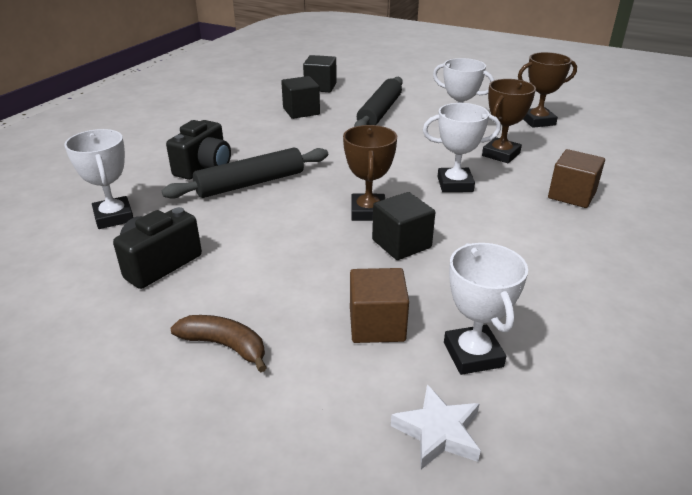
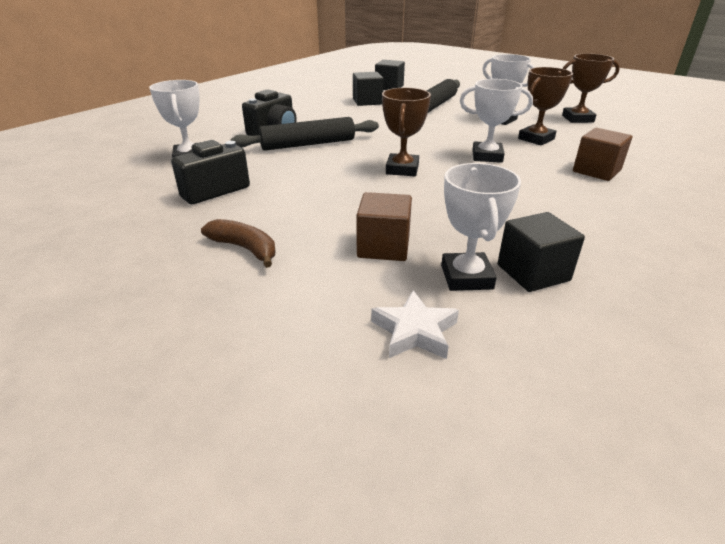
camera: 10 degrees right, 0 degrees up
black cube [372,192,435,260] -> black cube moved to [498,212,585,292]

